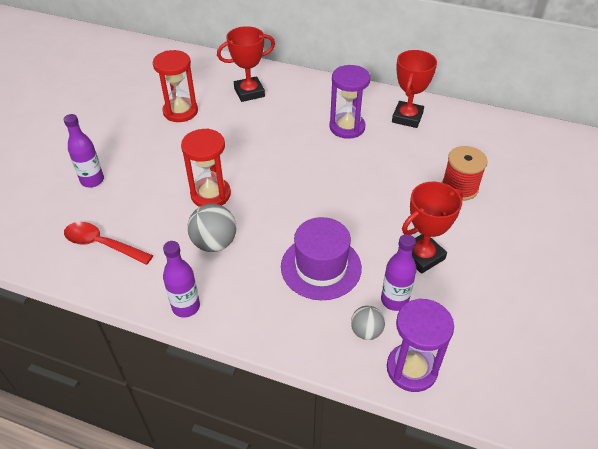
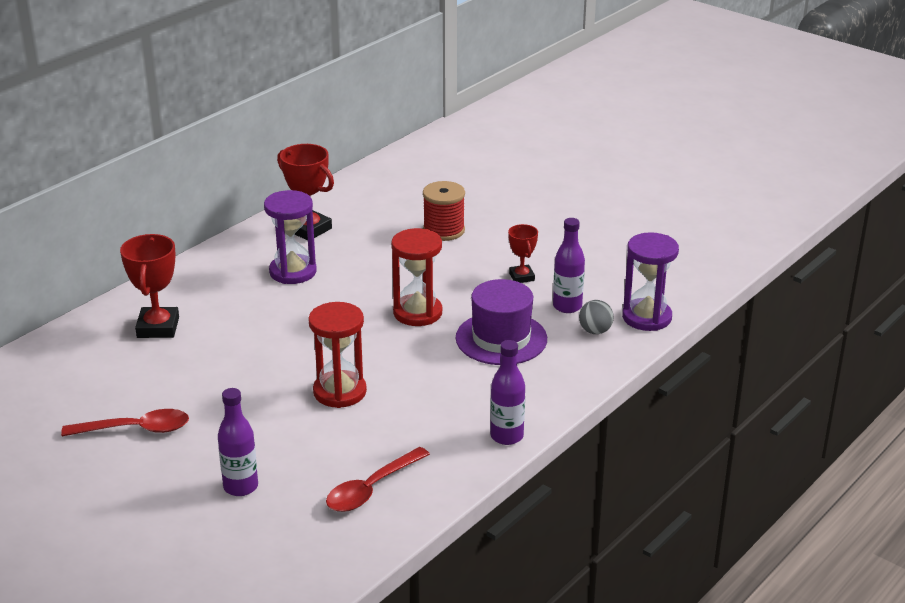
camera: 70 degrees left, 15 degrees down
red hourglass [153,50,198,122] -> red hourglass moved to [391,228,442,326]
grey ball [187,204,236,252] -> none
red trophy [402,182,464,274] -> red trophy [508,224,538,283], size x0.59
none -> red spoon [61,409,189,436]

